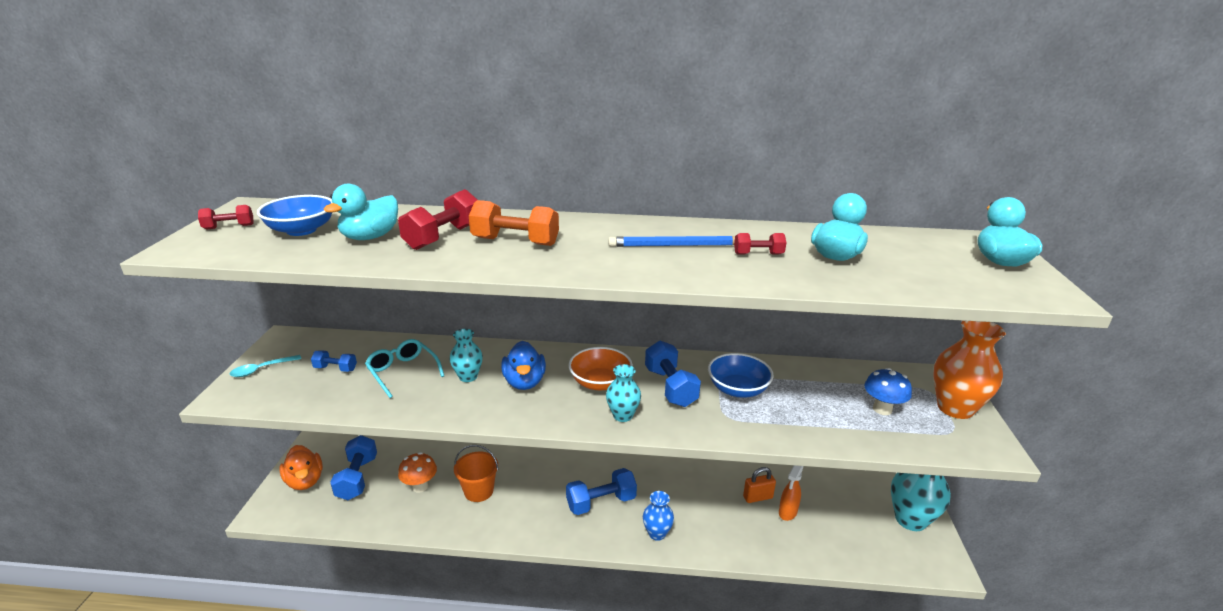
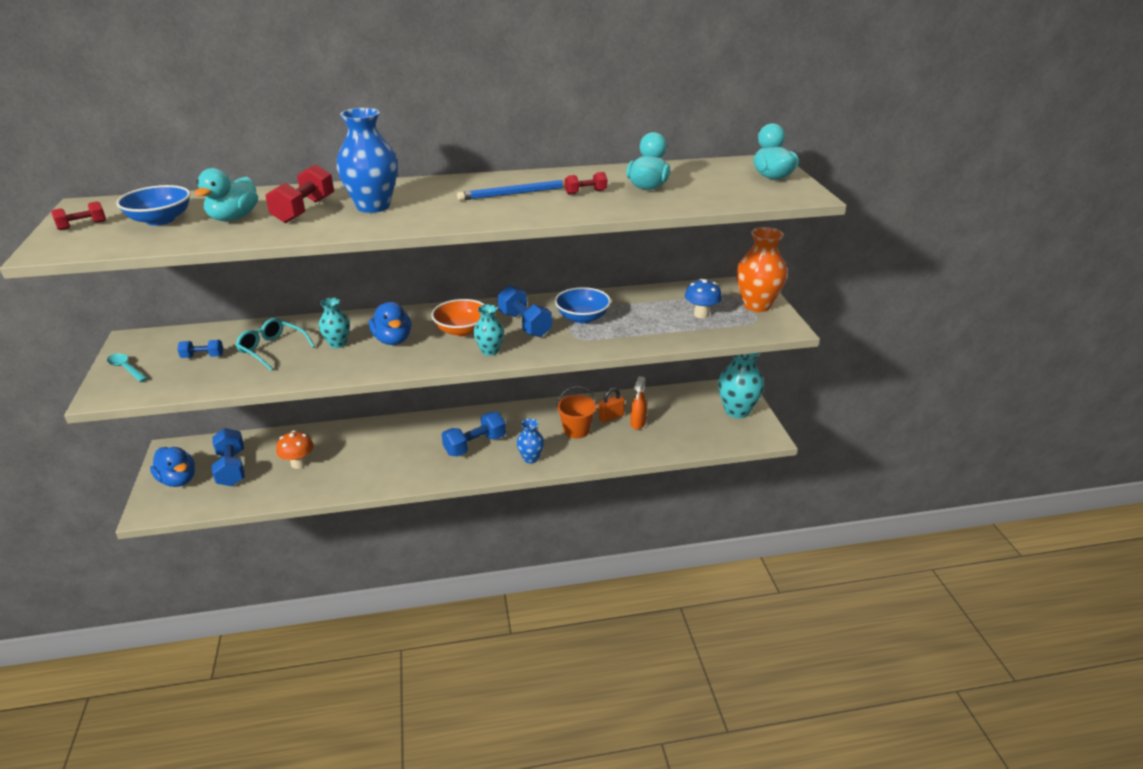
camera: 15 degrees left, 5 degrees up
turquoise spoon [229,355,301,377] -> turquoise spoon turned 90 degrees clockwise [107,354,148,382]
orange duck [279,445,323,490] -> blue duck [150,447,195,487]
orange bucket [454,445,498,502] -> orange bucket moved to [556,386,597,439]
orange dumbbell [469,200,559,246] -> blue vase [337,108,398,213]

